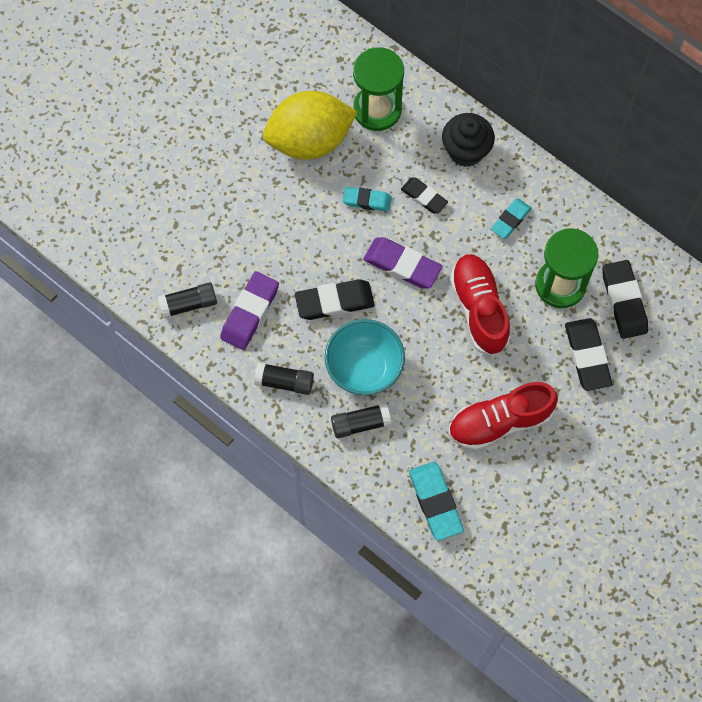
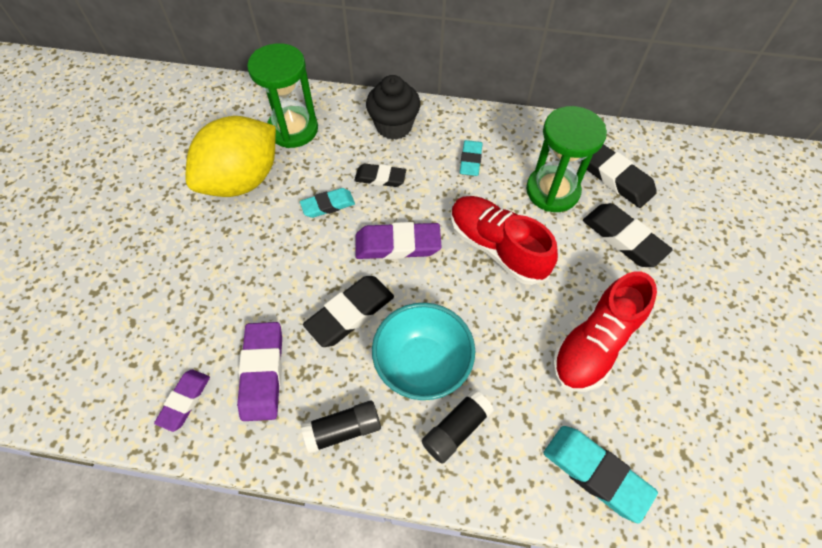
camera: 30 degrees left, 10 degrees down
black glue stick [158,282,217,318] -> purple eraser [154,370,210,432]

